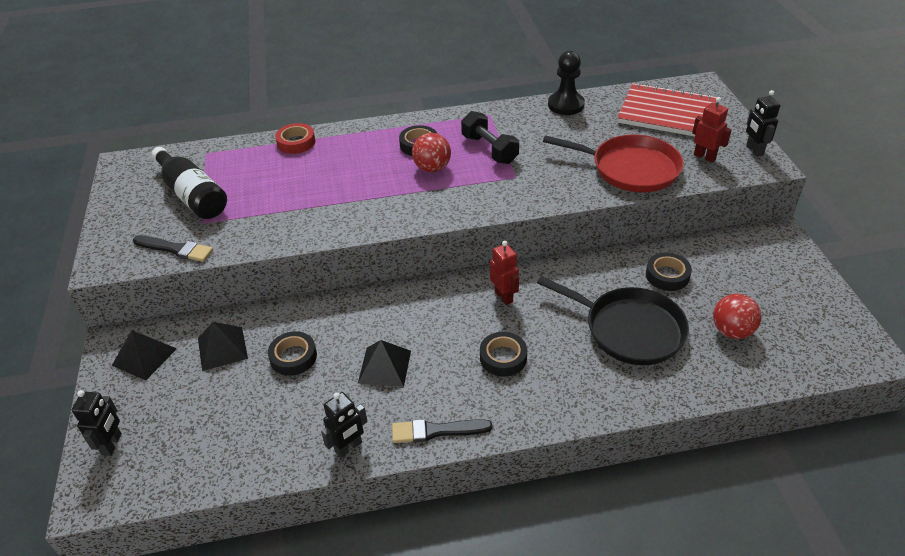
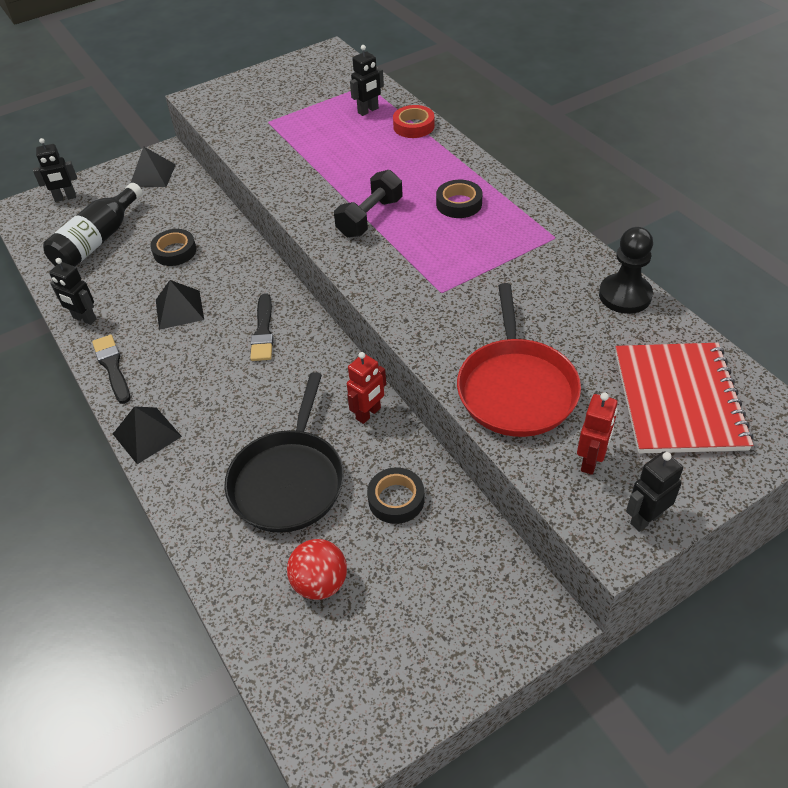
camera: 70 degrees right, 5 degrees up
black brush [133,235,213,262] -> black brush moved to [250,293,273,361]
black bottle [151,147,227,219] -> black bottle moved to [43,183,143,267]
black pyramid [198,322,248,371] -> black pyramid moved to [113,406,182,464]
red ball [412,133,451,172] -> none
black dumbbell [461,111,519,164] -> black dumbbell moved to [334,170,403,238]
black tape [480,332,527,377] -> none
red robot [490,241,519,305] -> red robot moved to [347,352,386,424]
none -> black robot [350,45,384,116]

